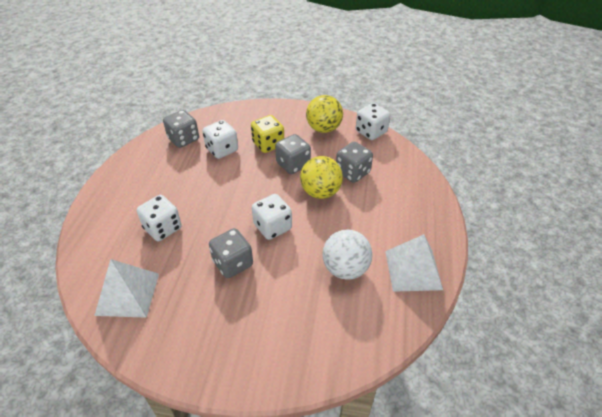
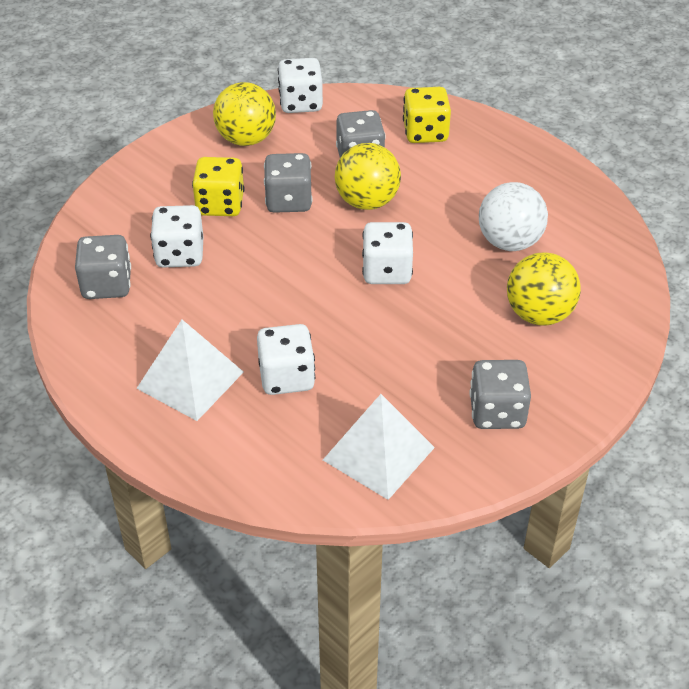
camera: 55 degrees left, 0 degrees up
grey dice [209,228,253,278] -> grey dice moved to [469,360,531,429]
white pyramid [385,234,443,292] -> white pyramid moved to [136,320,244,421]
none -> yellow dice [403,87,451,143]
none -> yellow ball [507,252,581,326]

